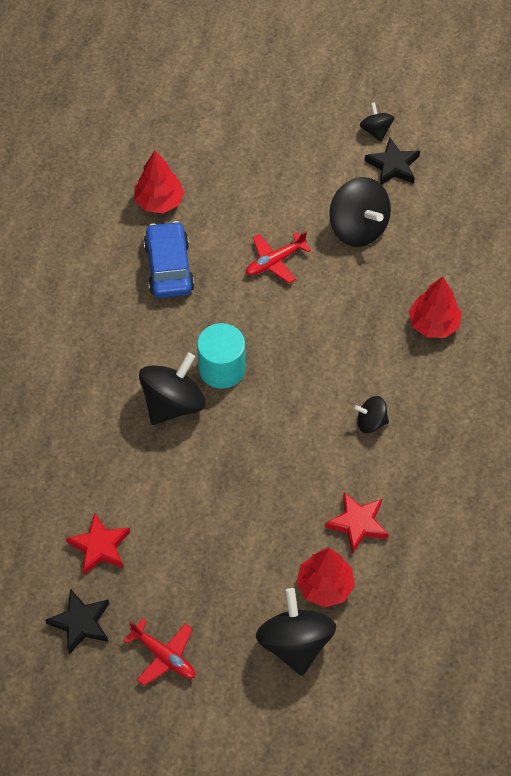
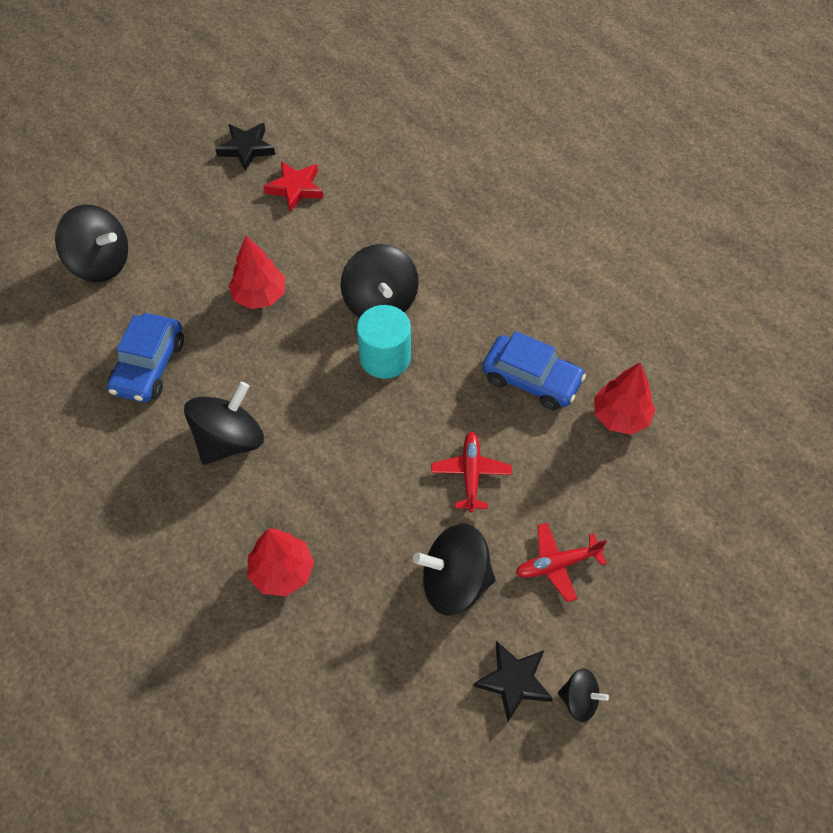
camera: 125 degrees right, 0 degrees up
red plane [124,618,195,686] -> red plane moved to [516,523,607,602]
red tree [296,548,355,608] -> red tree moved to [228,236,286,309]
red star [325,492,388,554] -> blue car [107,313,184,402]
black spinning top [354,396,389,433] -> black spinning top [184,382,264,465], size x1.87

